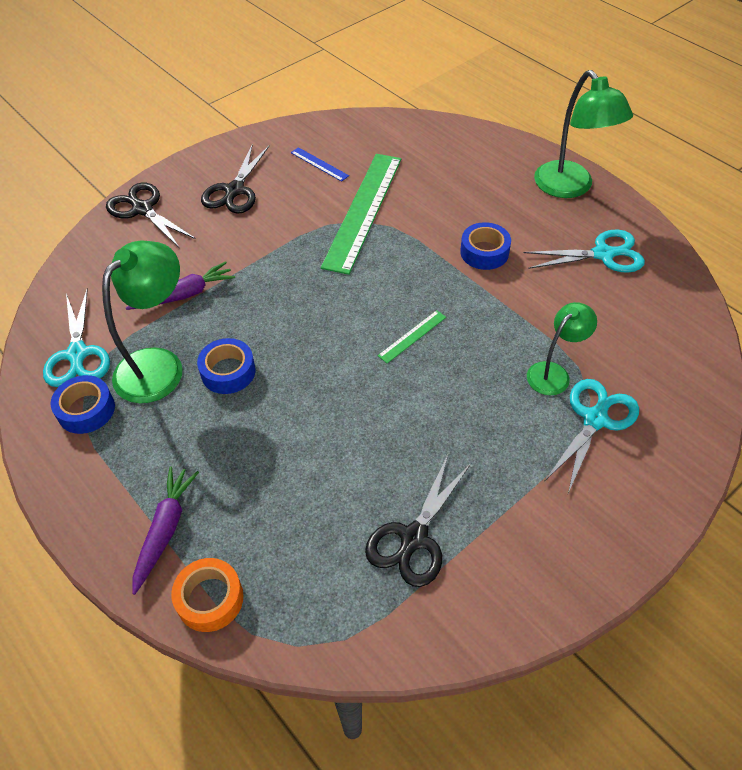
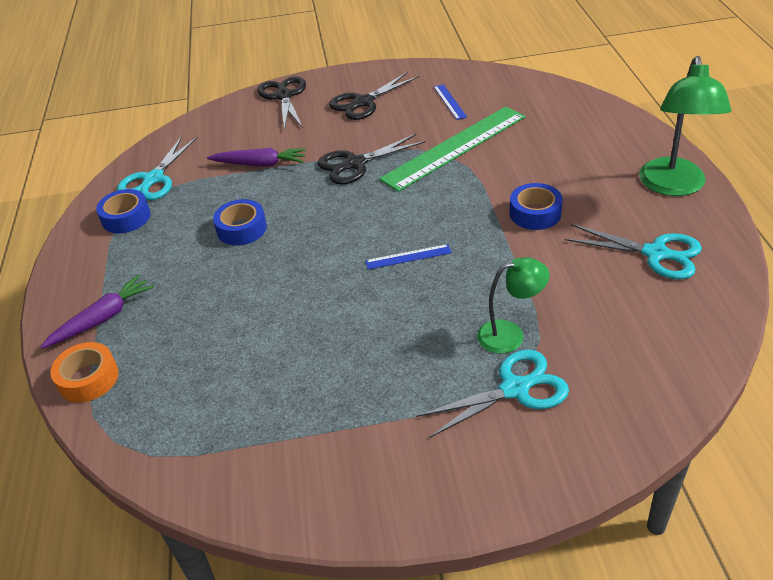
camera: 35 degrees right, 10 degrees down
green lamp [102,240,183,403] -> none
black scissors [365,455,471,587] -> black scissors moved to [318,134,426,184]
green ruler [378,310,446,363] -> blue ruler [365,244,452,270]

